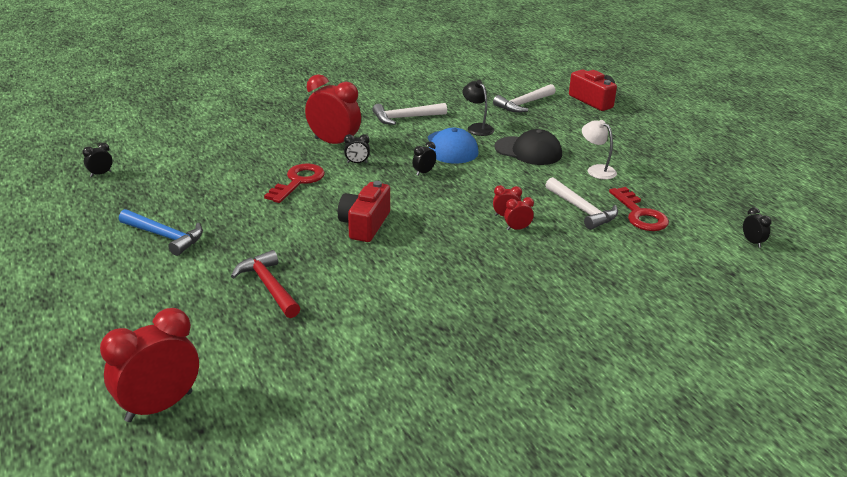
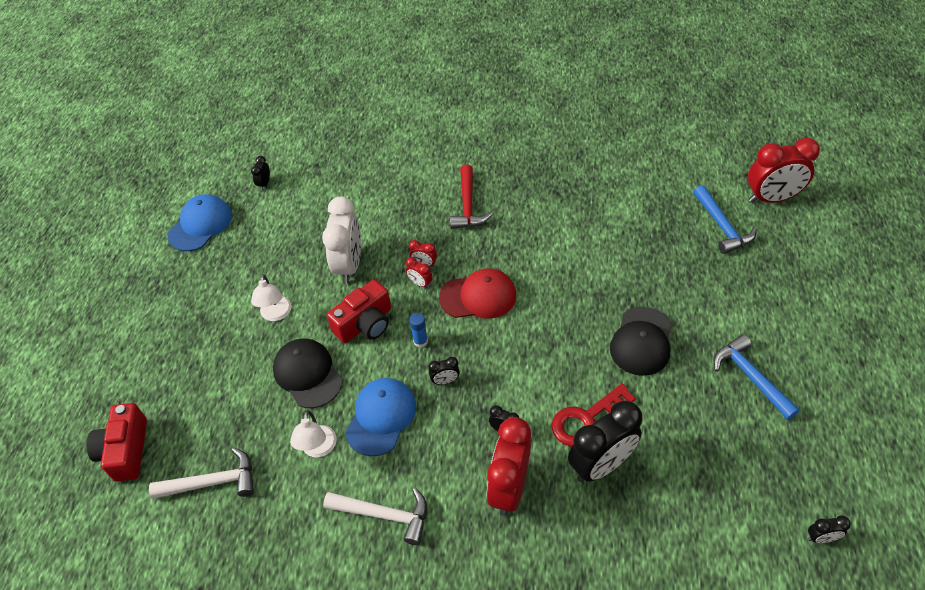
camera: 145 degrees left, 20 degrees up
red hammer [231,250,300,318] -> red hammer moved to [450,164,493,229]
red clock [305,74,361,144] -> red clock turned 45 degrees clockwise [487,417,531,516]
red camera [338,181,390,242] -> red camera moved to [327,279,391,343]
black lamp [462,80,494,136] -> white lamp [290,410,337,457]
white hammer [546,177,618,230] -> white clock [322,197,361,284]
red key [609,187,669,231] -> none
none -> blue cap [168,194,232,251]
none -> blue glue stick [409,313,428,348]
none -> red cap [439,269,516,319]
none -> black clock [568,401,642,482]
none -> black cap [610,307,672,376]
none -> blue hammer [693,185,757,254]

